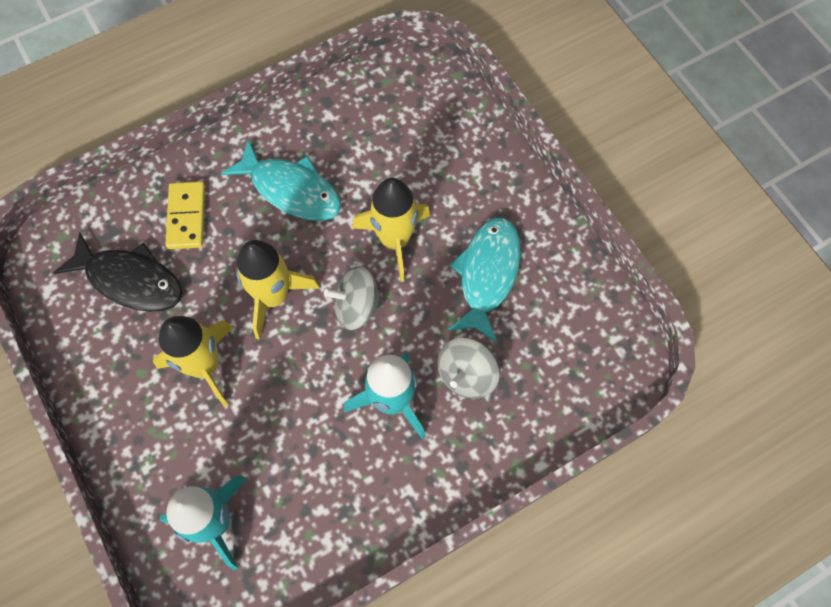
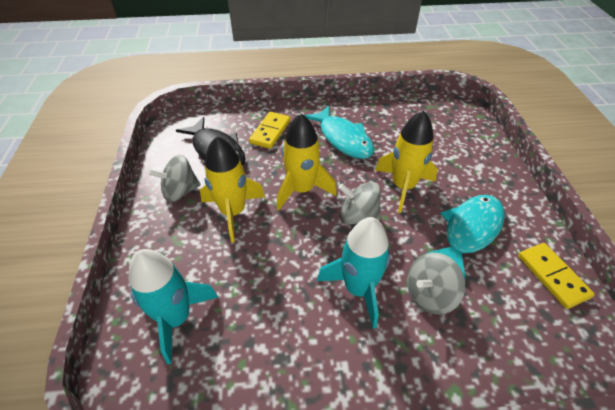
camera: 25 degrees right, 20 degrees down
none -> grey spinning top [148,155,201,202]
none -> yellow domino [518,243,595,309]

